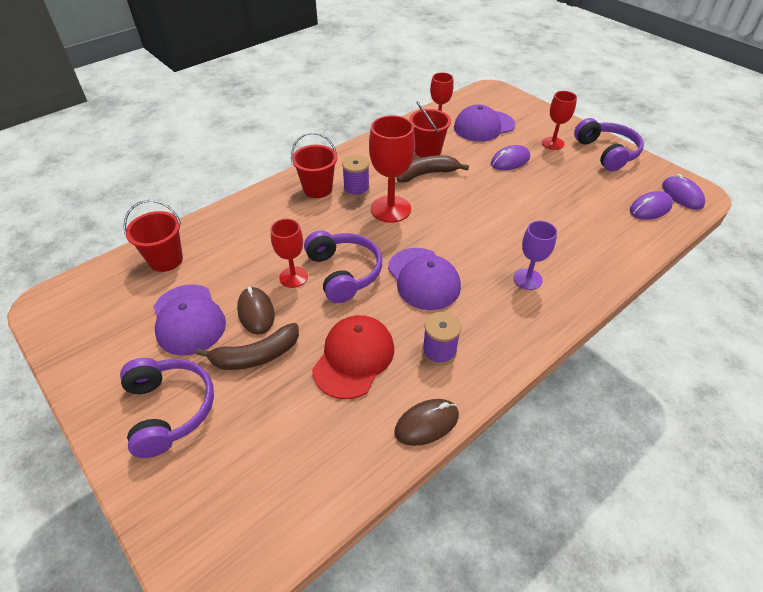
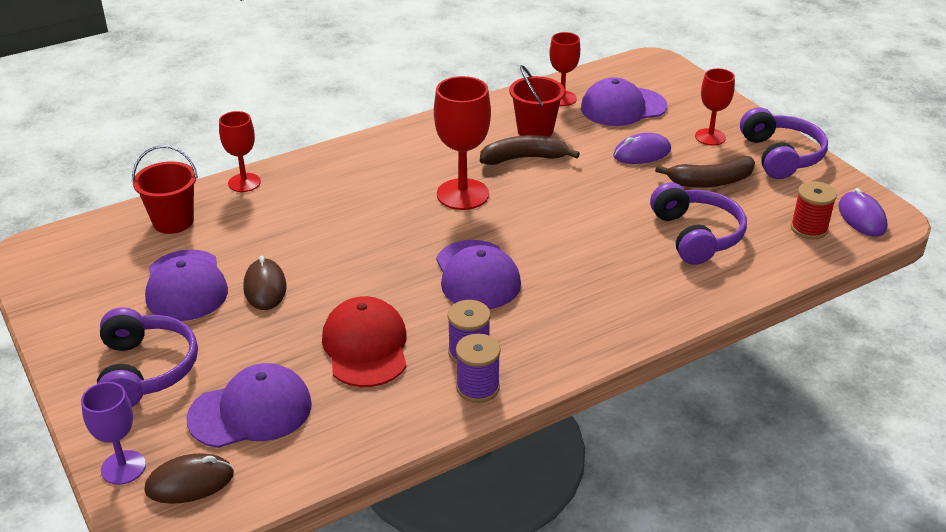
camera: 10 degrees right, 10 degrees down
brown banana [196,323,299,370] -> brown banana moved to [655,156,755,188]
red goblet [271,219,308,288] -> red goblet moved to [219,111,261,192]
red bucket [291,132,337,198] -> none
purple headphones [304,230,382,303] -> purple headphones moved to [650,182,747,265]
red cap [312,315,394,399] -> red cap turned 45 degrees counterclockwise [322,296,407,387]
purple spool [342,155,370,198] -> purple spool moved to [456,334,501,403]
brown mouse [394,399,459,446] -> brown mouse moved to [145,453,234,504]
purple goblet [513,221,557,290] -> purple goblet moved to [81,382,146,485]
purple mouse [630,191,673,220] -> red spool [791,181,837,239]
none -> purple cap [186,363,312,448]

